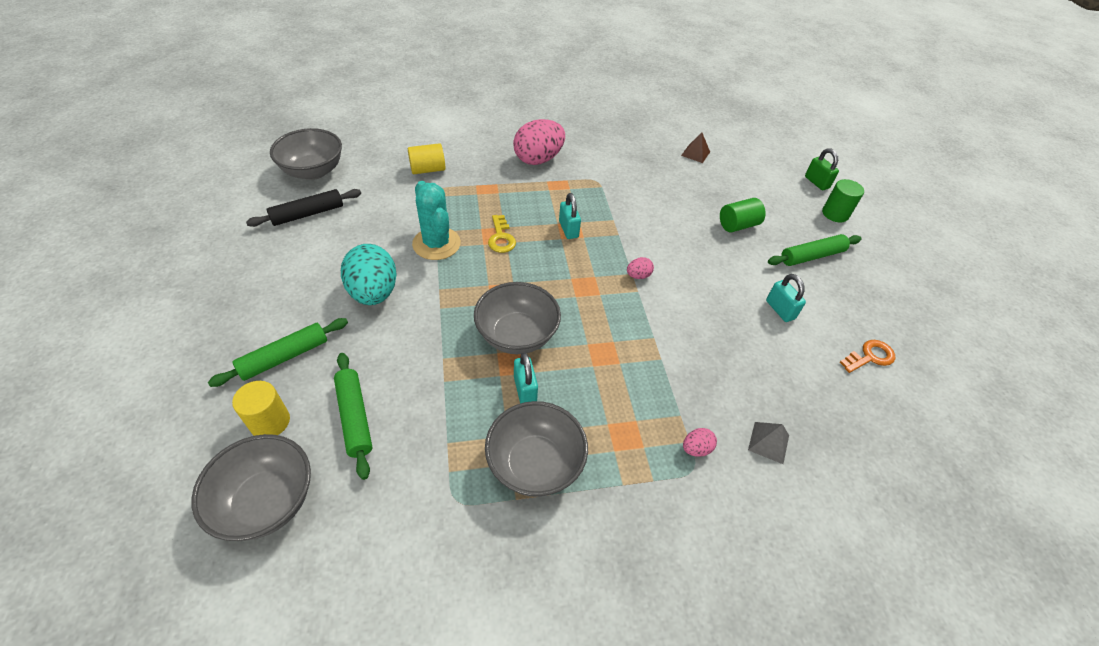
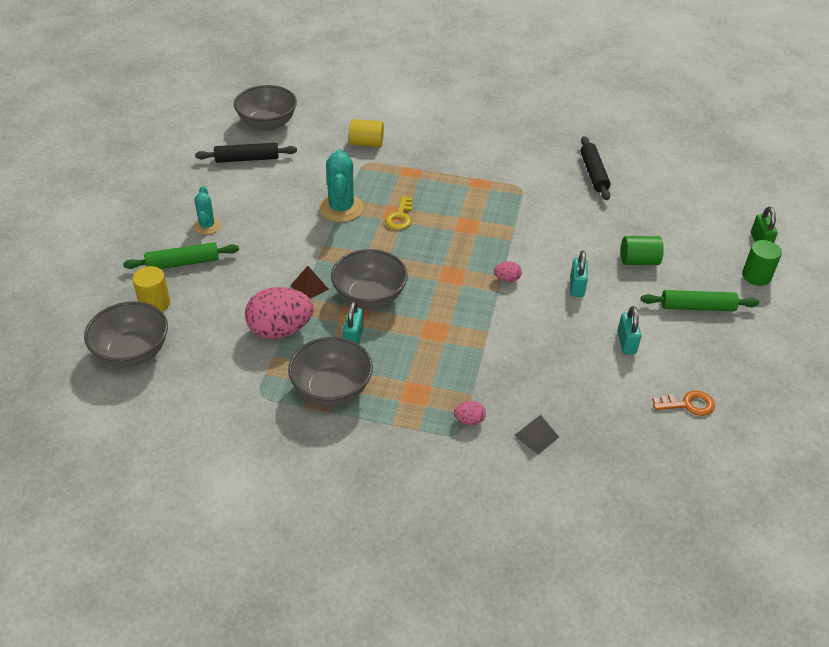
camera: 25 degrees right, 5 degrees down
green rolling pin [334,353,372,480] -> none
turquoise egg [341,244,397,305] -> none
pink egg [513,119,565,165] -> pink egg moved to [245,287,314,339]
turquoise padlock [559,193,581,239] -> turquoise padlock moved to [570,251,588,297]
brown pyramid [681,133,710,163] -> brown pyramid moved to [290,266,329,299]
none -> turquoise cactus [193,186,221,235]
none -> black rolling pin [580,136,611,200]

